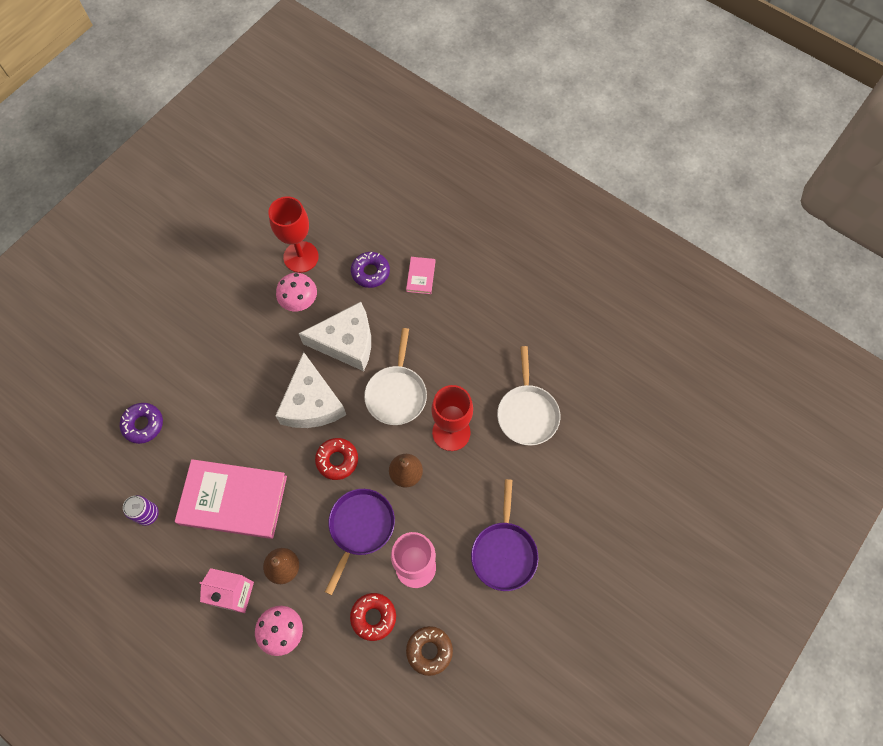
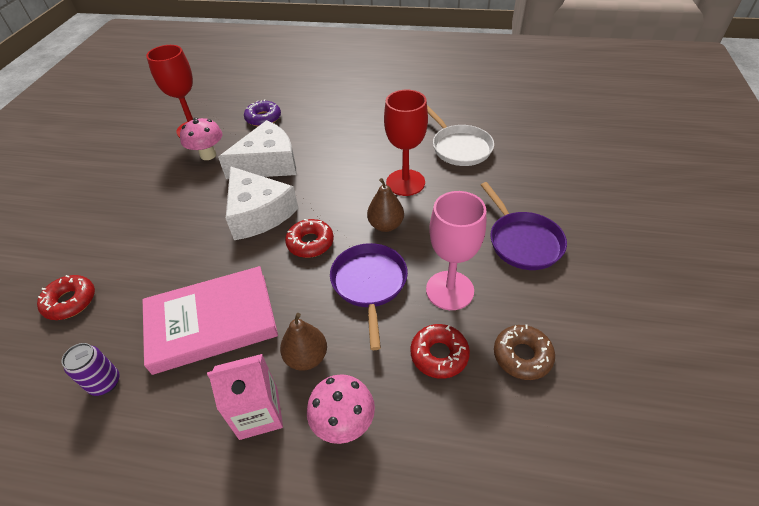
camera: 25 degrees left, 20 degrees down
purple donut [120,403,163,444] -> red donut [37,275,95,320]
white pan [364,328,427,425] -> none
pink book [406,257,435,294] -> none

